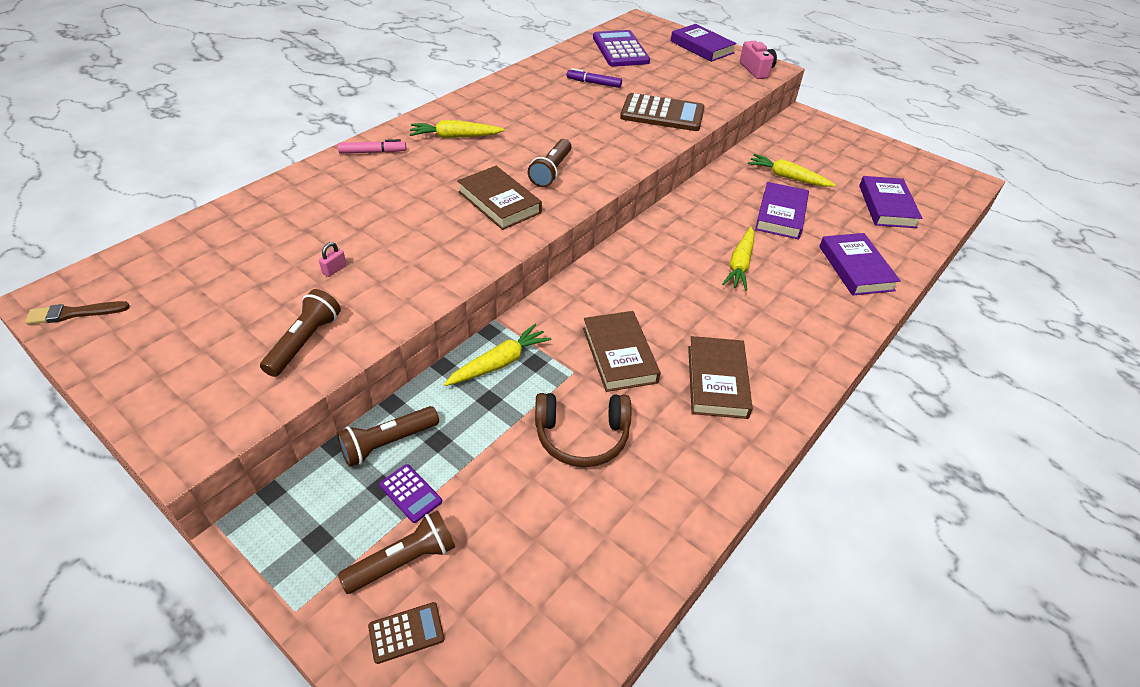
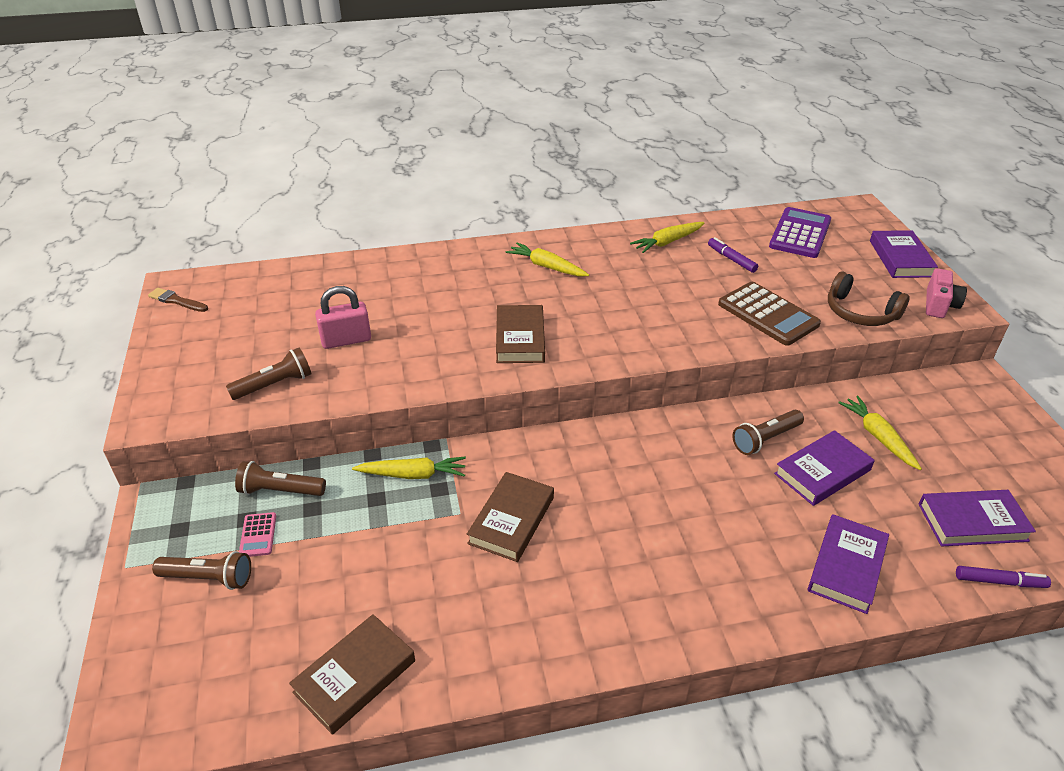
camera: 40 degrees right, 5 degrees down
pink padlock [319,242,347,277] -> pink padlock [315,286,371,349], size x2.25
pink marker [338,139,406,154] -> none
brown calculator [368,602,445,664] -> none
purple calculator [379,464,442,523] -> pink calculator [239,512,276,557]
brown flashlight [528,139,572,187] -> brown flashlight moved to [732,410,804,455]
brown headphones [535,393,631,467] -> brown headphones moved to [828,272,910,326]
brown book [688,336,753,419] -> brown book moved to [289,614,415,735]
yellow carrot [722,227,755,291] -> yellow carrot moved to [630,222,705,253]
purple book [859,176,922,228] -> purple book turned 45 degrees clockwise [919,490,1036,546]
none -> purple marker [956,566,1051,588]

